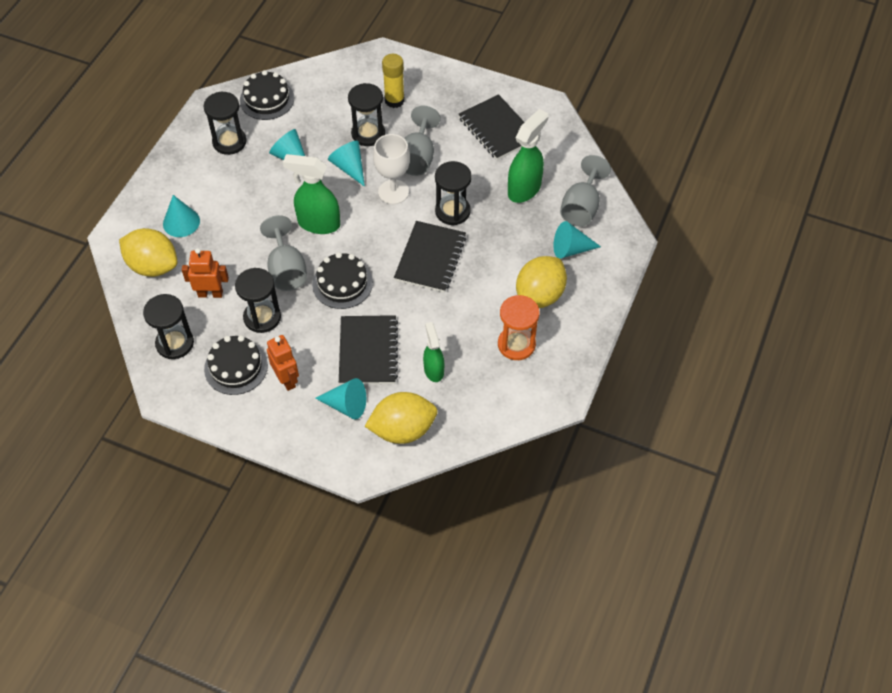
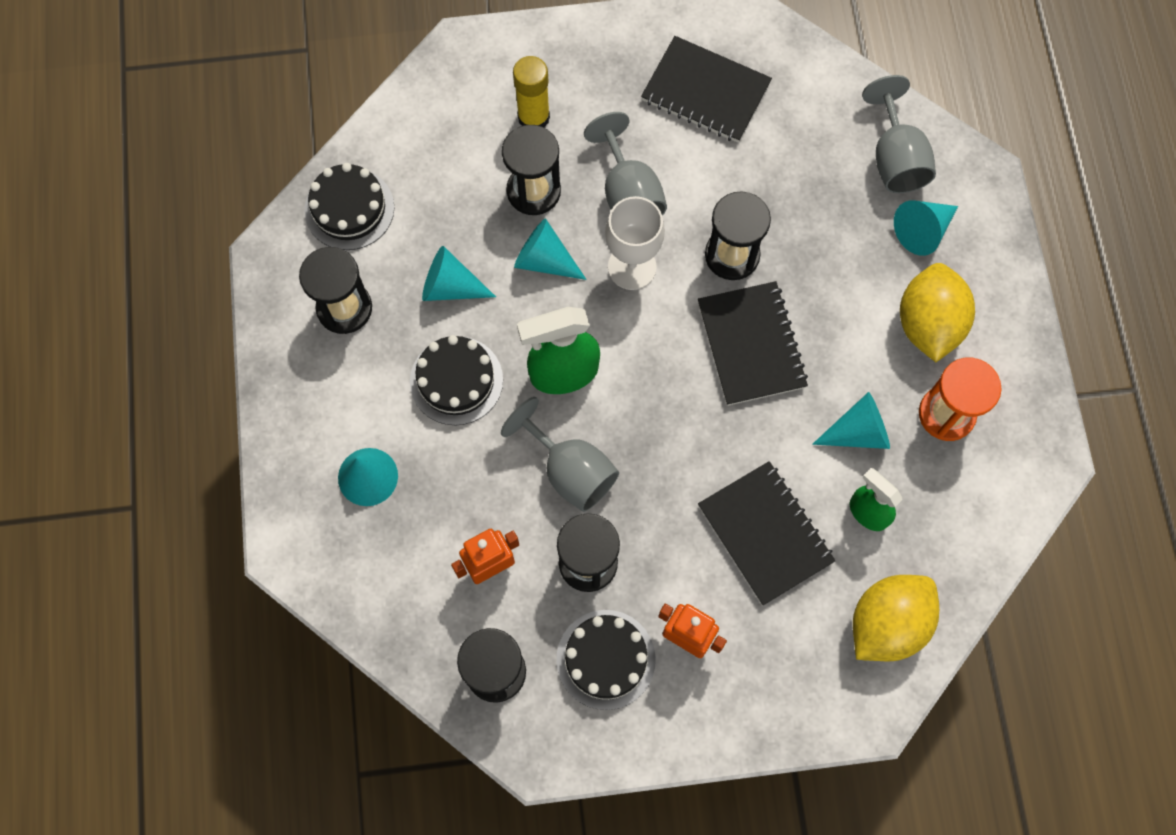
camera: 30 degrees left, 15 degrees up
yellow lemon [119,228,177,277] -> none
black cake [312,252,373,309] -> black cake moved to [410,335,503,425]
turquoise cone [315,378,366,420] -> turquoise cone moved to [812,392,890,449]
green spray bottle [508,109,548,203] -> none

